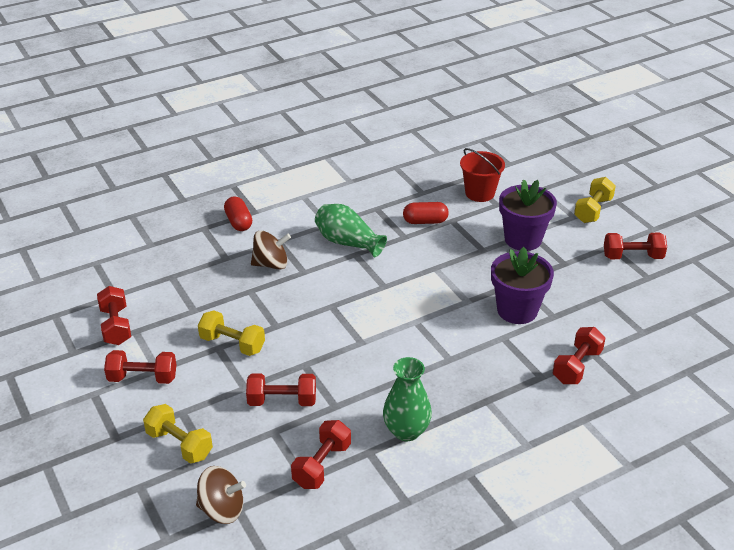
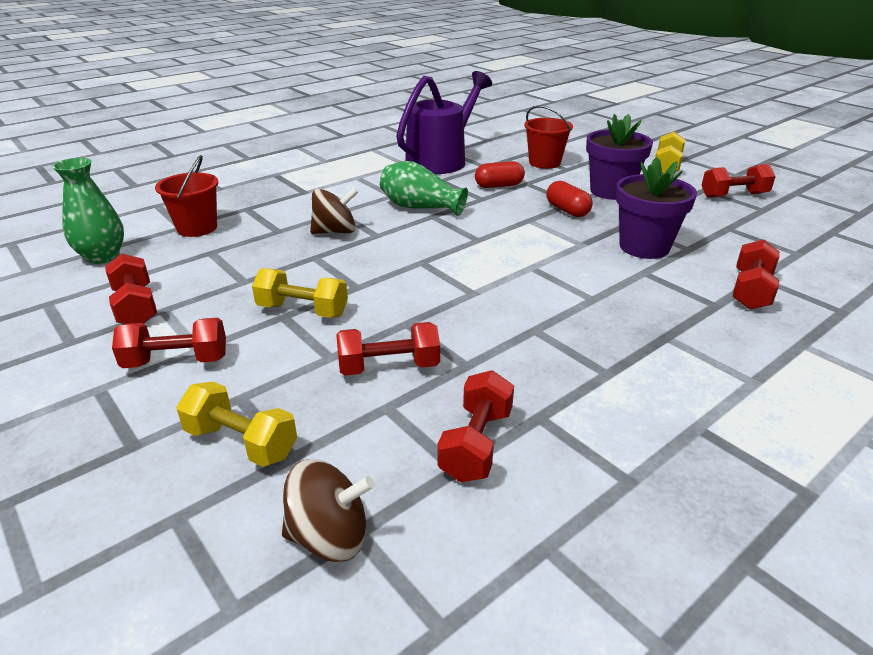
camera: 10 degrees left, 5 degrees down
red capsule [224,196,252,231] -> red capsule moved to [546,181,592,217]
green vase [383,357,432,441] -> green vase moved to [52,158,124,264]
none -> red bucket [155,155,219,237]
none -> purple watering can [396,71,492,174]

